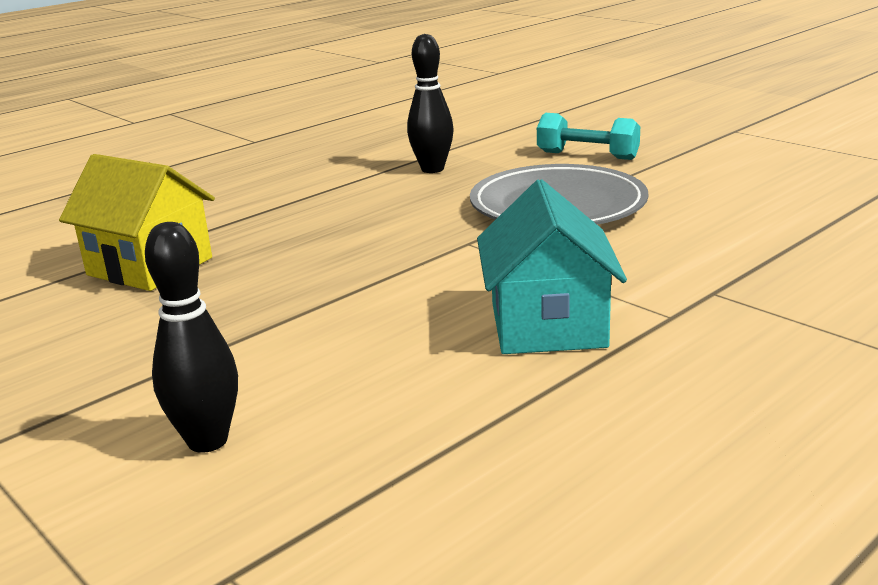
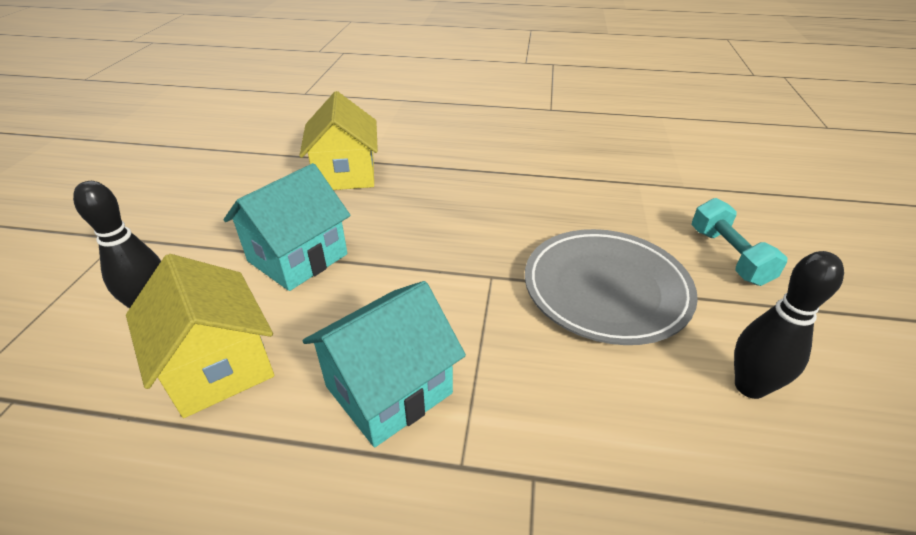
camera: 50 degrees right, 15 degrees up
black bowling pin [407,34,454,173] -> black bowling pin moved to [734,251,844,399]
none -> yellow house [126,254,274,418]
none -> turquoise house [223,163,351,291]

